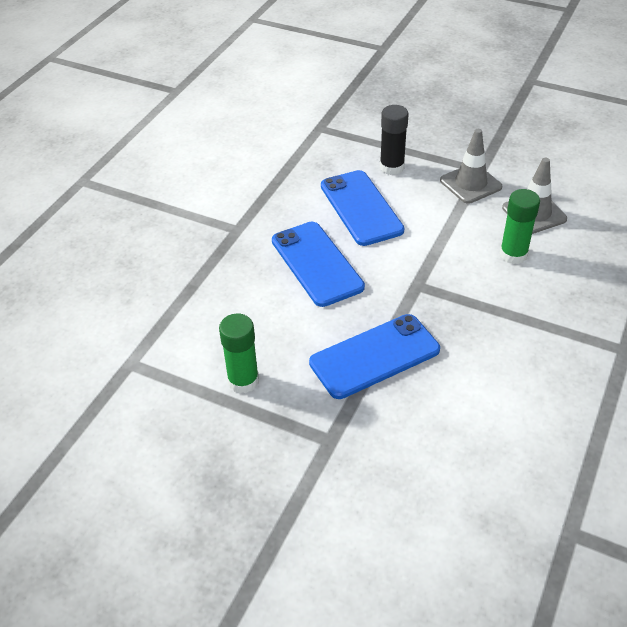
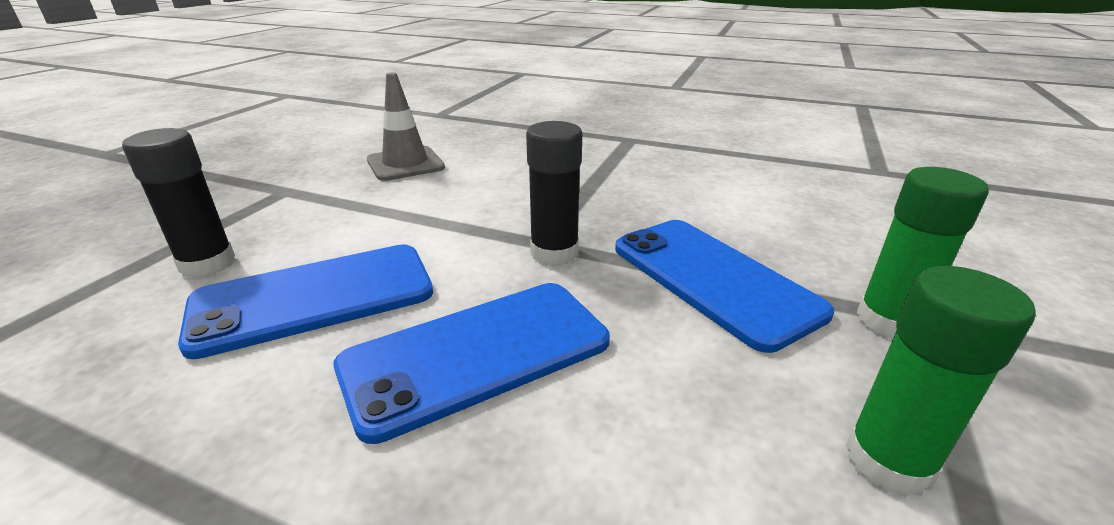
camera: 95 degrees left, 15 degrees down
grey traffic cone [440,129,502,204] -> none
green glue stick [500,189,540,264] -> green glue stick moved to [857,167,989,338]
none -> black glue stick [526,121,582,266]

